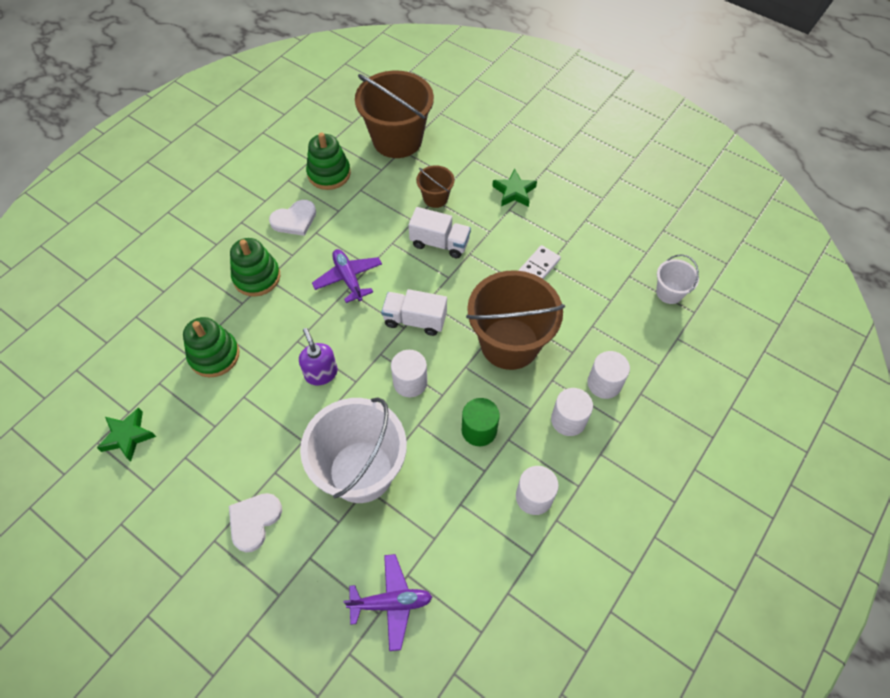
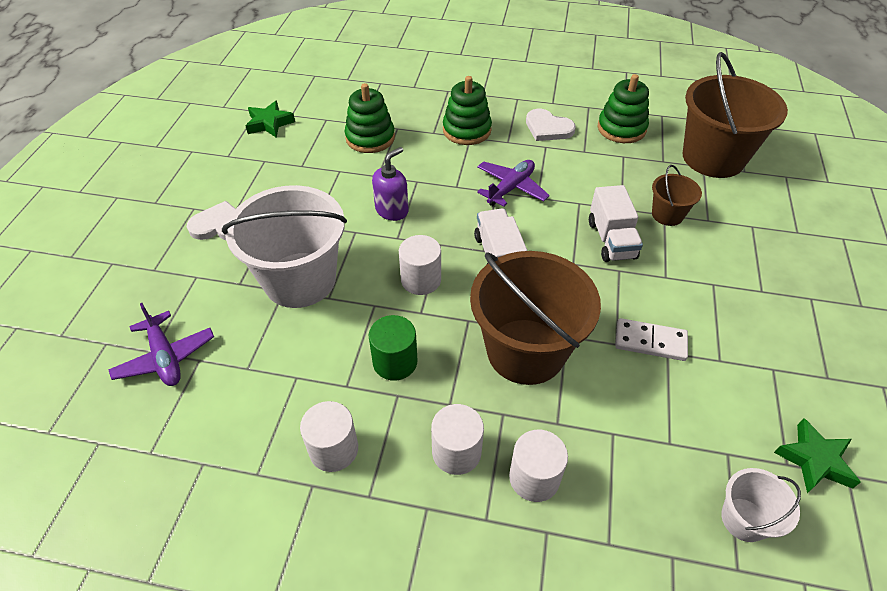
camera: 65 degrees right, 10 degrees down
green star [492,169,537,207] -> green star moved to [774,418,861,493]

